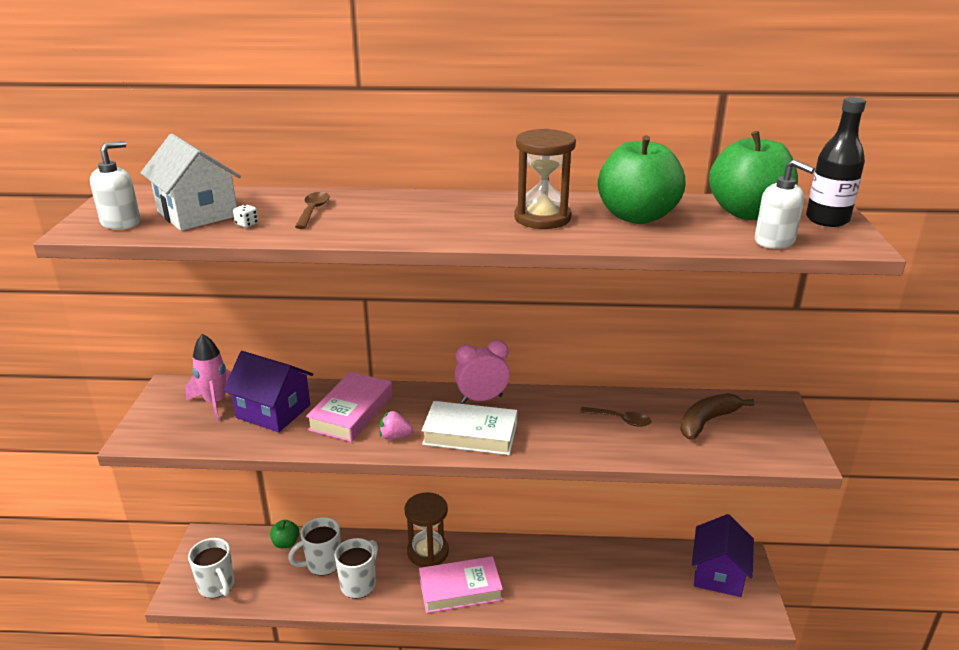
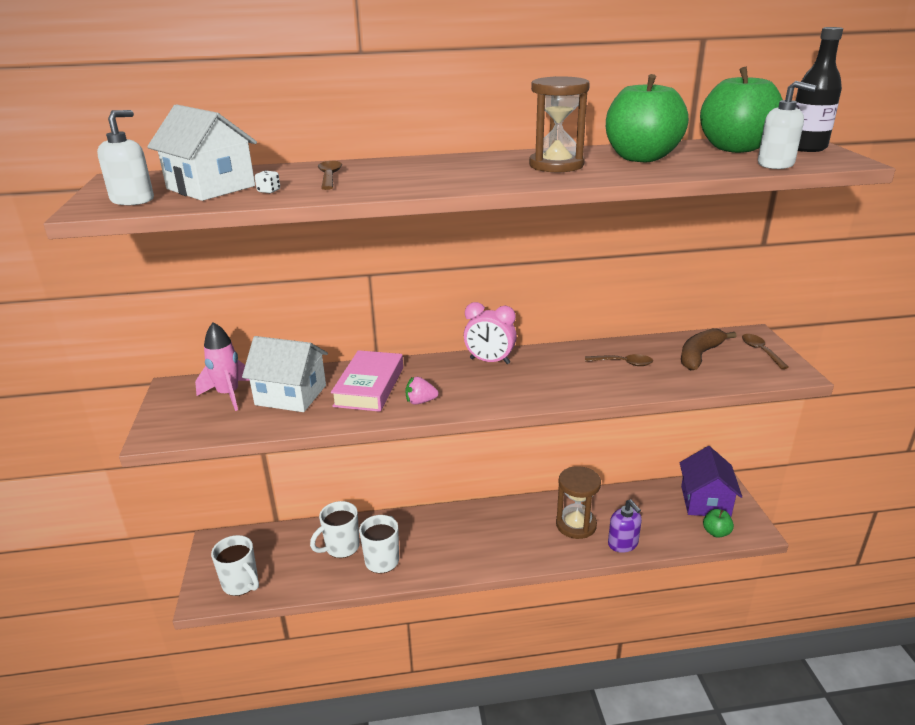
camera: 10 degrees left, 0 degrees up
purple house [223,351,313,432] -> white house [242,336,328,412]
green apple [270,520,299,548] -> green apple moved to [703,509,734,538]
brown hourglass [405,492,449,567] -> brown hourglass moved to [556,466,601,539]
pink book [419,556,503,613] -> none
white book [421,401,518,455] -> none
pink clock [455,340,510,403] -> pink clock turned 135 degrees counterclockwise [464,302,517,364]
none -> purple soap dispenser [608,499,642,553]
none -> brown spoon [742,334,789,369]

